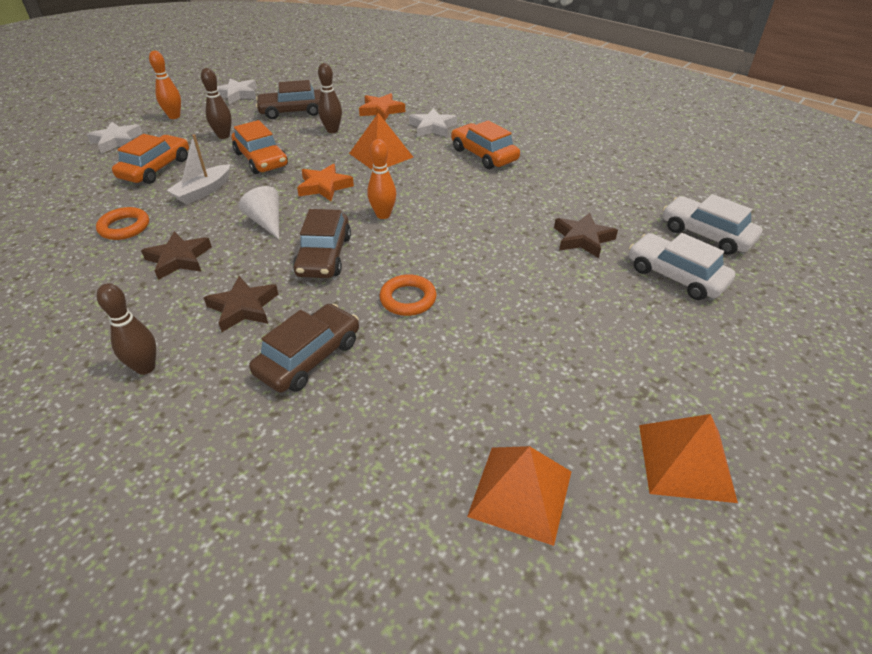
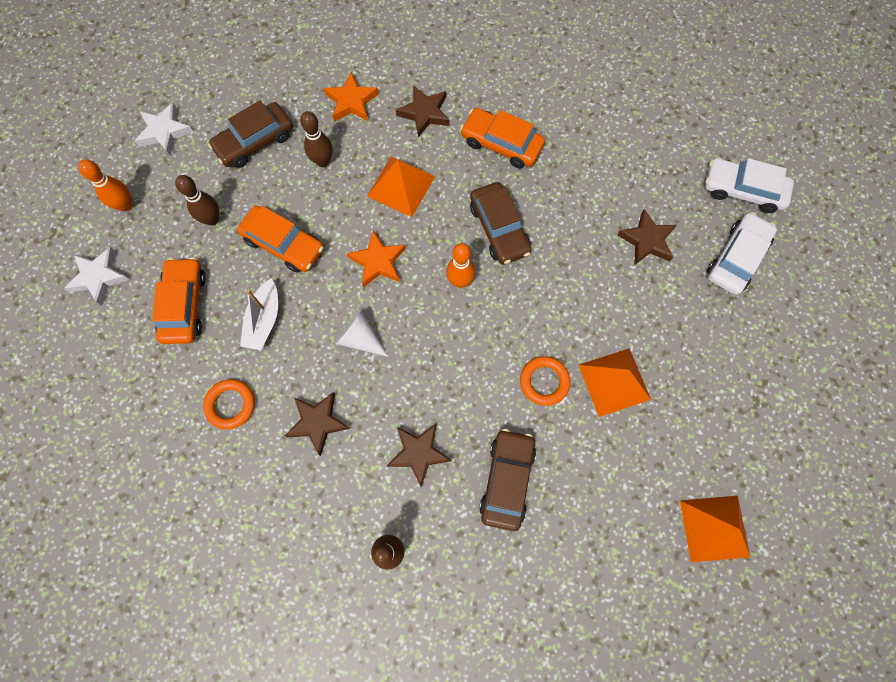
camera: 25 degrees left, 30 degrees up
brown car [293,209,351,278] -> brown car moved to [470,182,532,265]
white star [409,108,457,137] -> brown star [396,85,449,138]
white car [629,233,735,300] -> white car turned 105 degrees clockwise [707,212,777,295]
orange pyramid [639,414,738,503] -> orange pyramid moved to [579,348,651,417]

